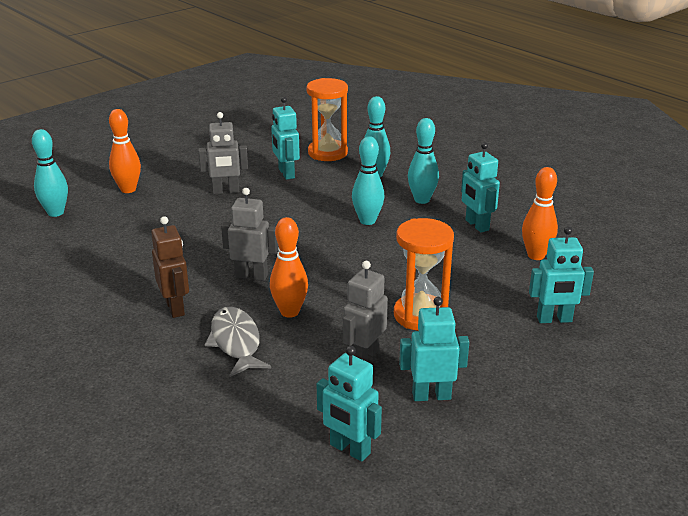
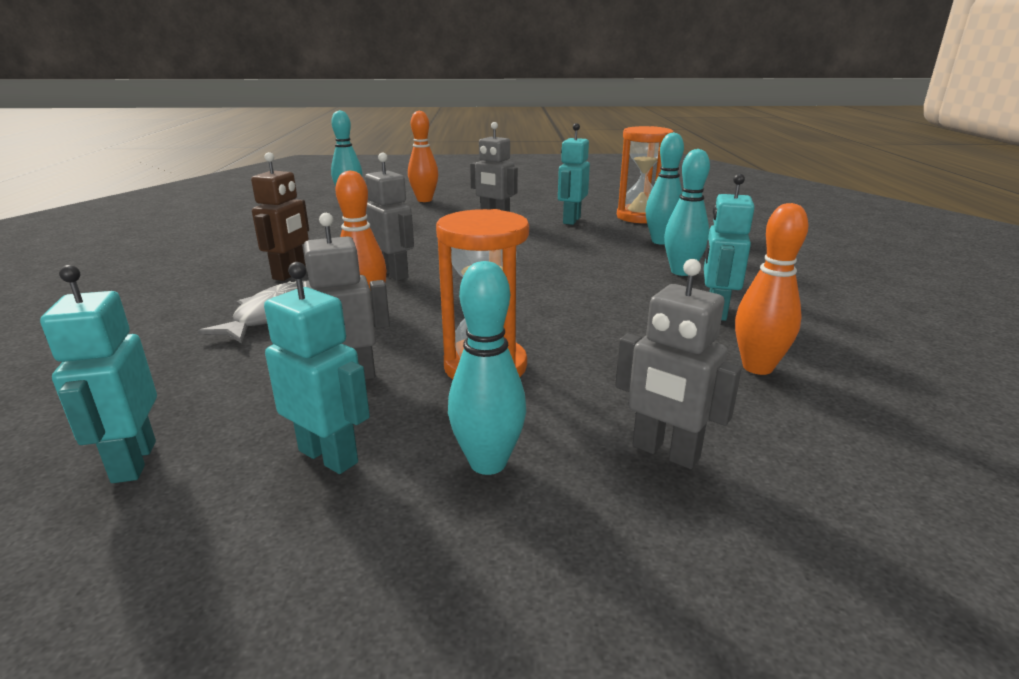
camera: 40 degrees right, 5 degrees down
turquoise bowling pin [352,136,385,225] -> turquoise bowling pin moved to [448,261,526,475]
turquoise robot [529,227,594,323] -> grey robot [615,259,742,469]

